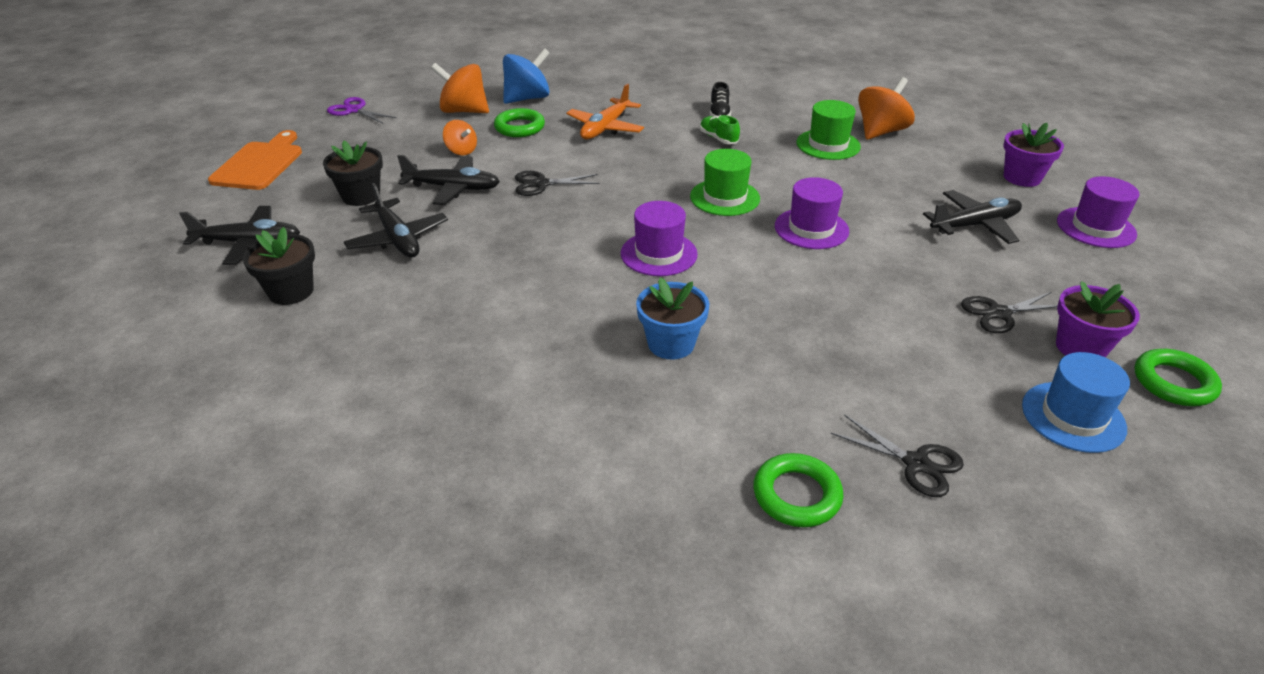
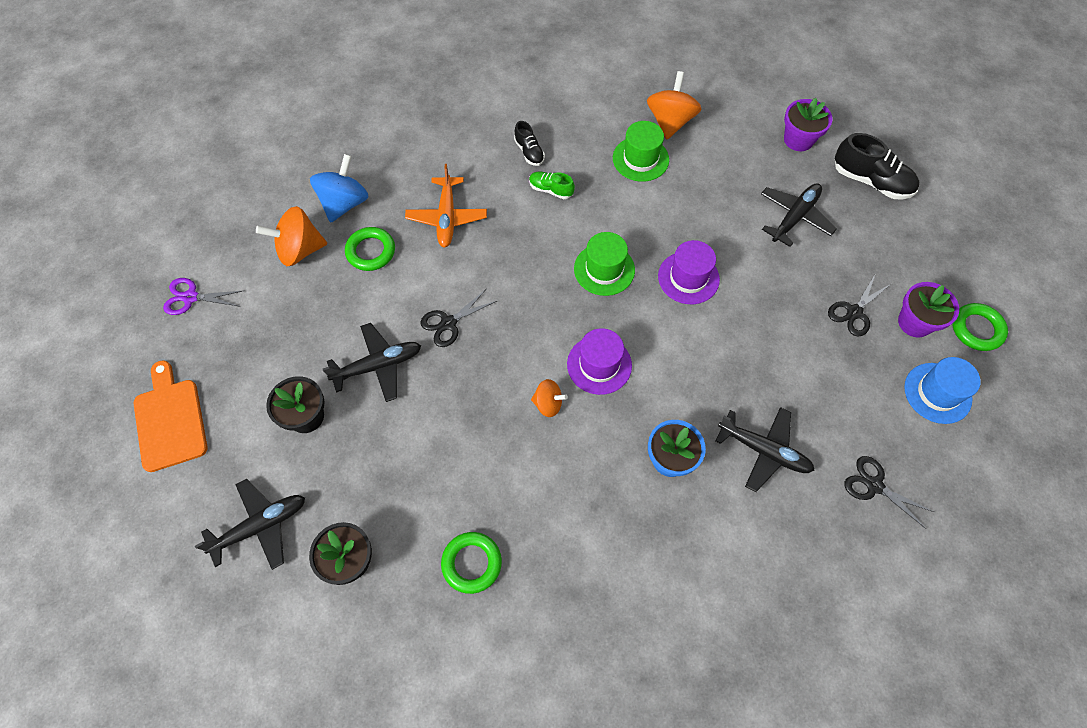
camera: 30 degrees left, 25 degrees up
black plane [344,183,448,258] -> black plane moved to [716,407,815,492]
orange spinning top [443,120,477,155] -> orange spinning top moved to [531,379,568,417]
green ring [753,453,844,527] -> green ring moved to [441,532,502,594]
black scissors [831,414,964,497] -> black scissors turned 150 degrees counterclockwise [844,456,934,529]
purple hat [1057,176,1139,248] -> black shoe [835,133,920,200]

